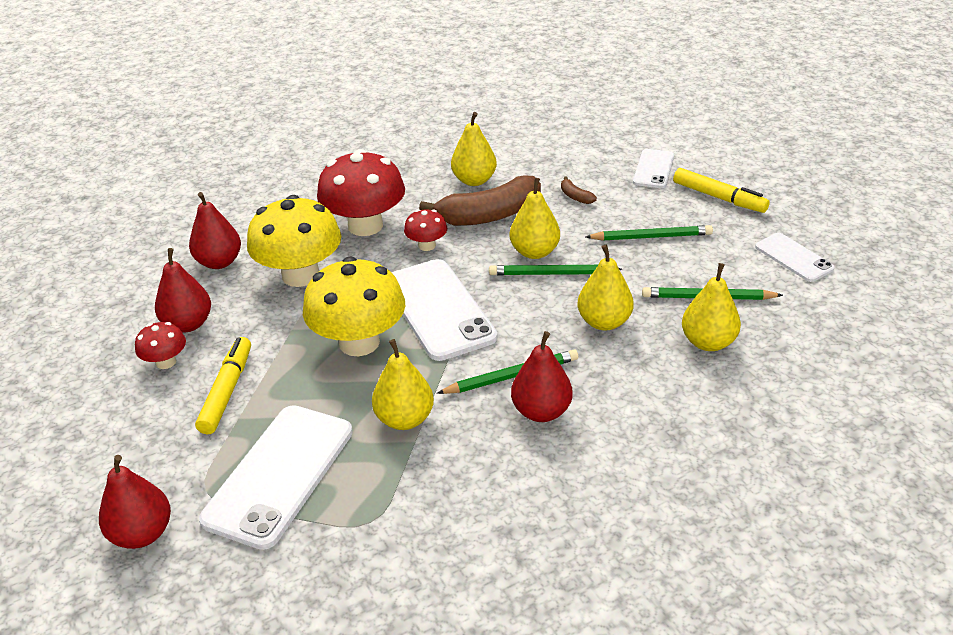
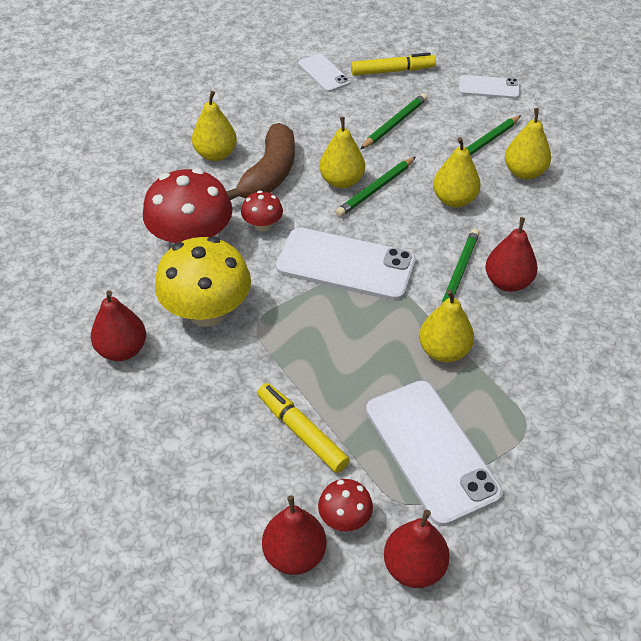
camera: 50 degrees left, 10 degrees up
red mushroom [135,322,186,369] -> red mushroom moved to [318,479,373,531]
red pear [155,248,211,332] -> red pear moved to [262,495,327,575]
yellow mushroom [303,256,405,356] -> none
brown banana [561,177,597,204] -> none

